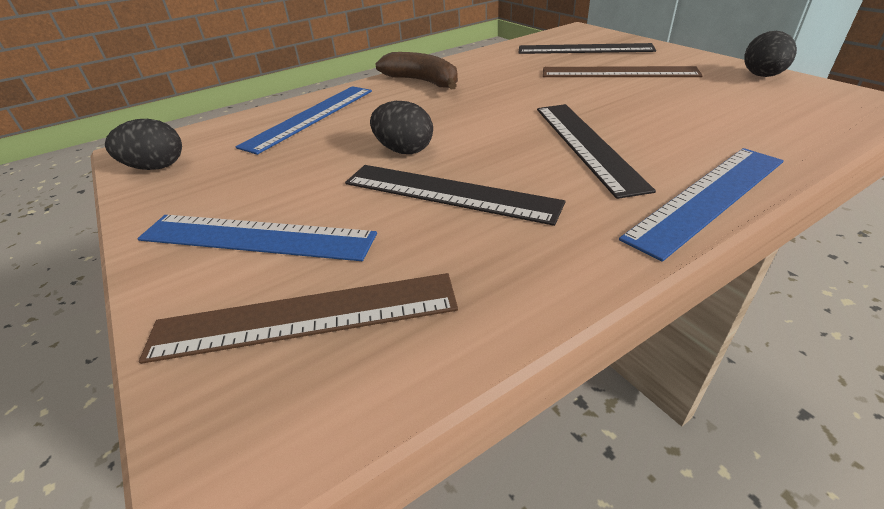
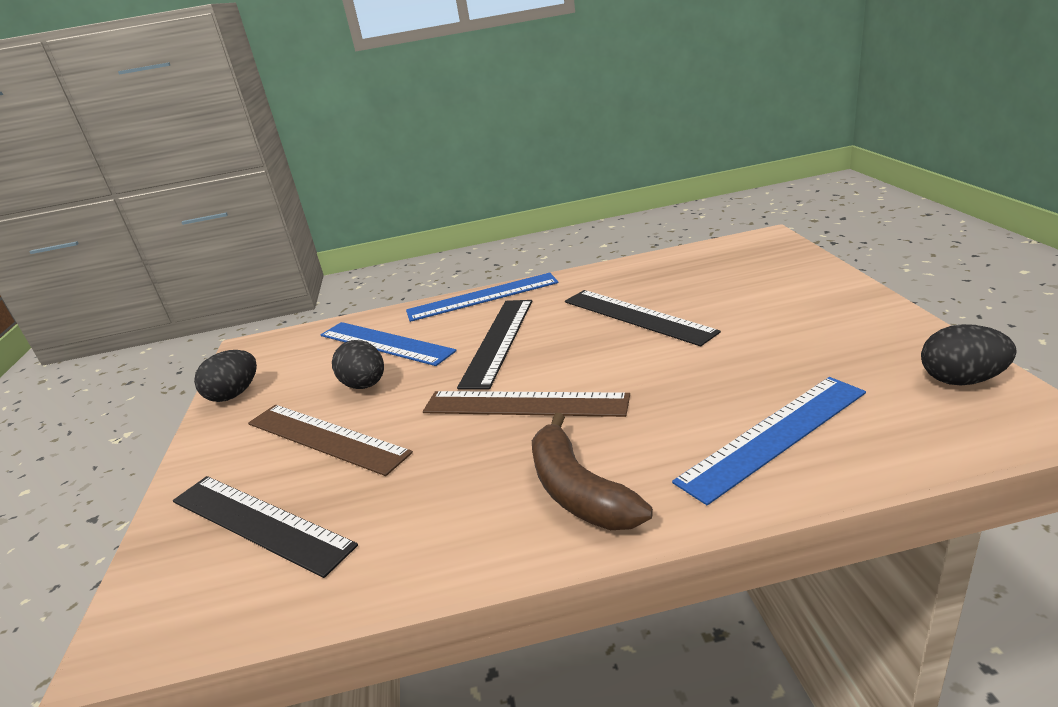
camera: 155 degrees left, 10 degrees down
blue ruler [138,215,377,261] -> blue ruler moved to [321,322,457,366]
brown ruler [139,273,458,364] -> brown ruler moved to [423,391,630,417]
black egg [370,101,433,154] -> black egg moved to [332,340,384,389]

